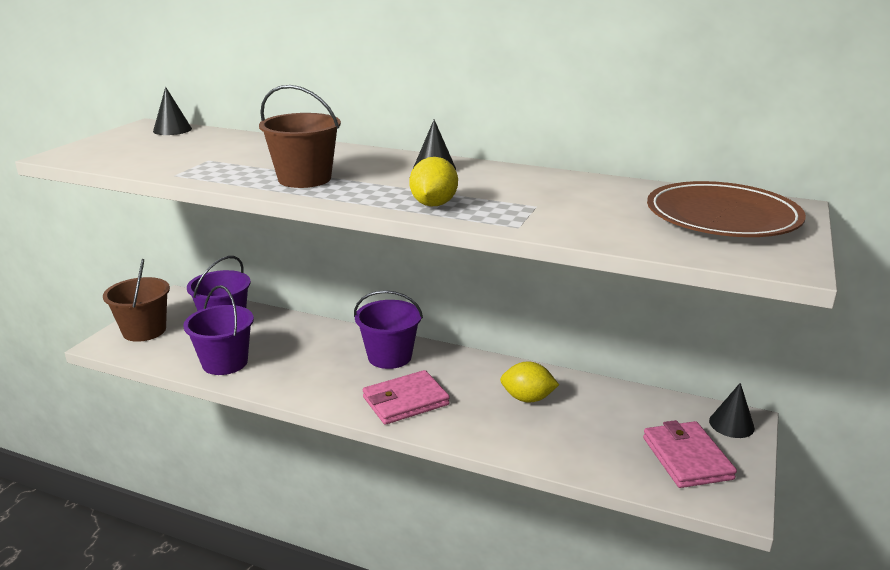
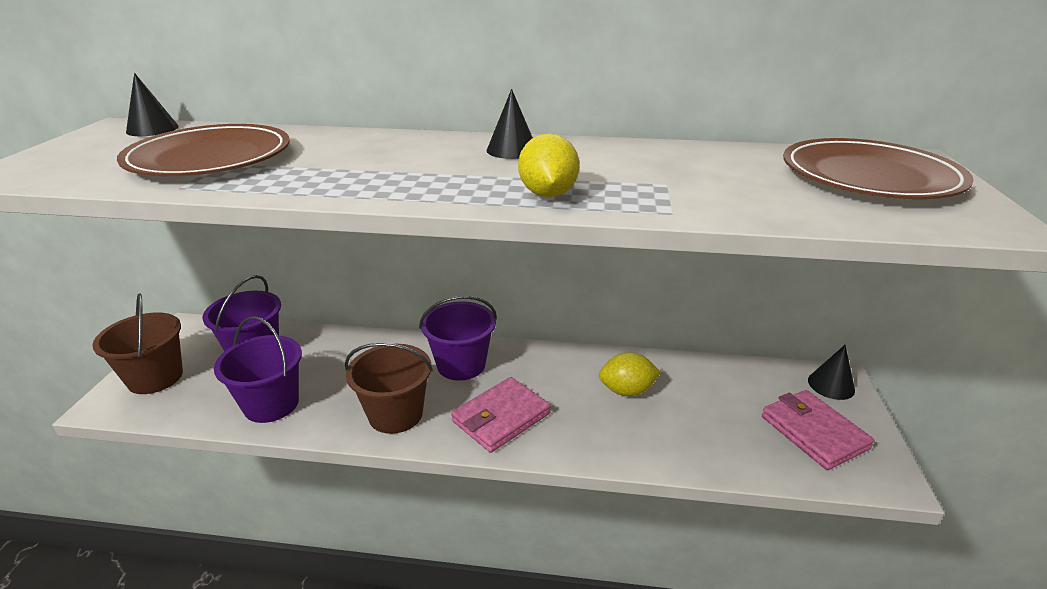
camera: 15 degrees left, 5 degrees up
brown bucket [259,85,341,188] -> brown bucket moved to [345,343,433,434]
none -> brown plate [117,124,290,176]

